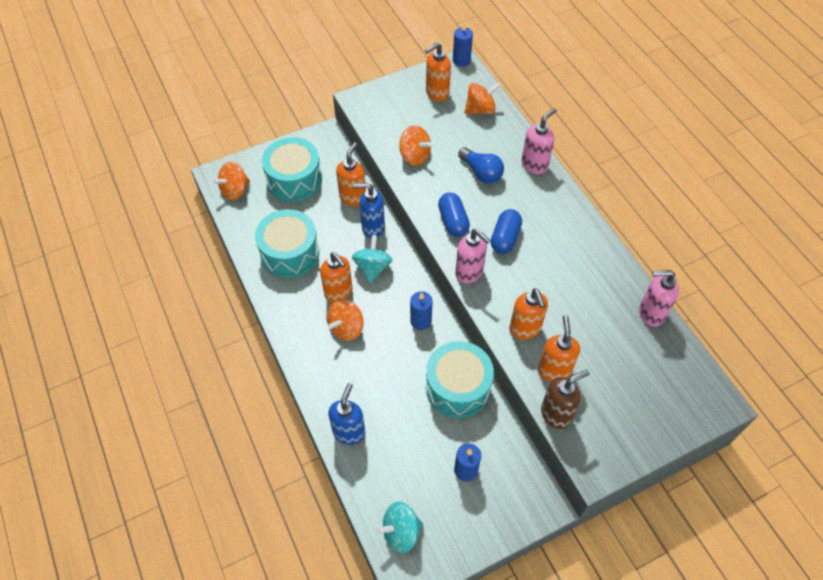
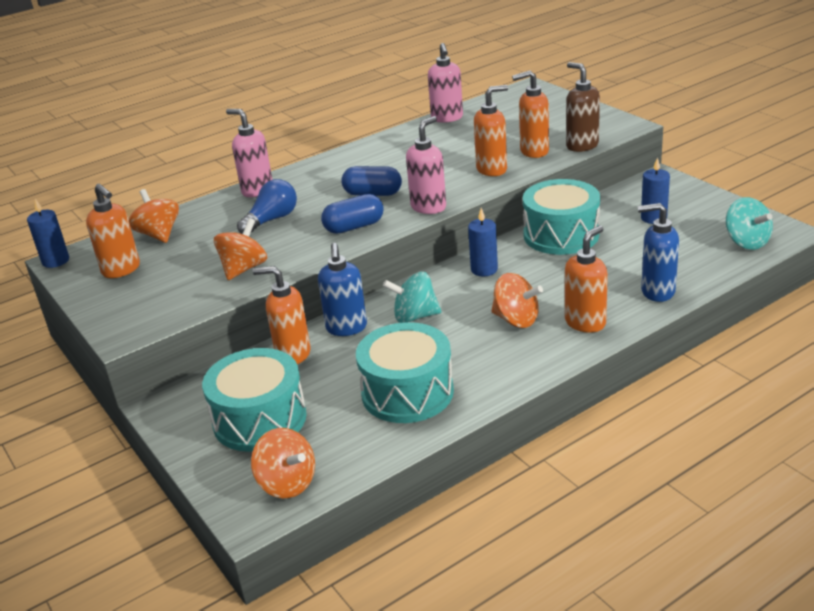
camera: 95 degrees left, 25 degrees down
orange soap dispenser [320,252,352,303] -> orange soap dispenser moved to [565,226,608,333]

